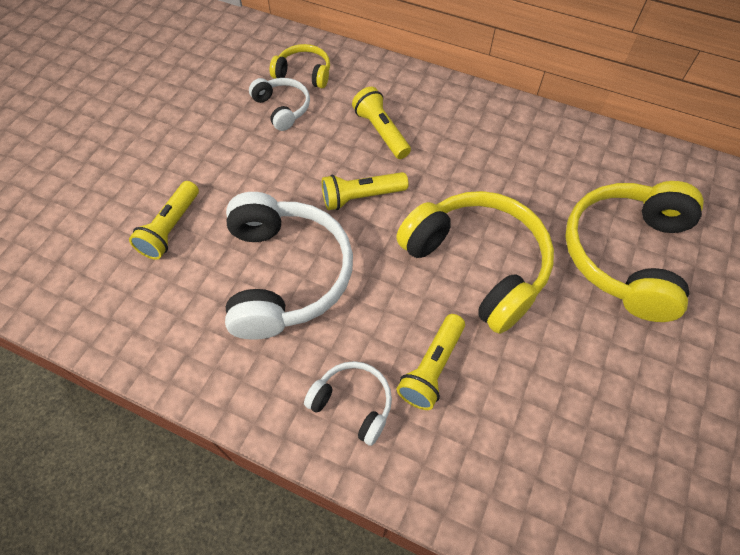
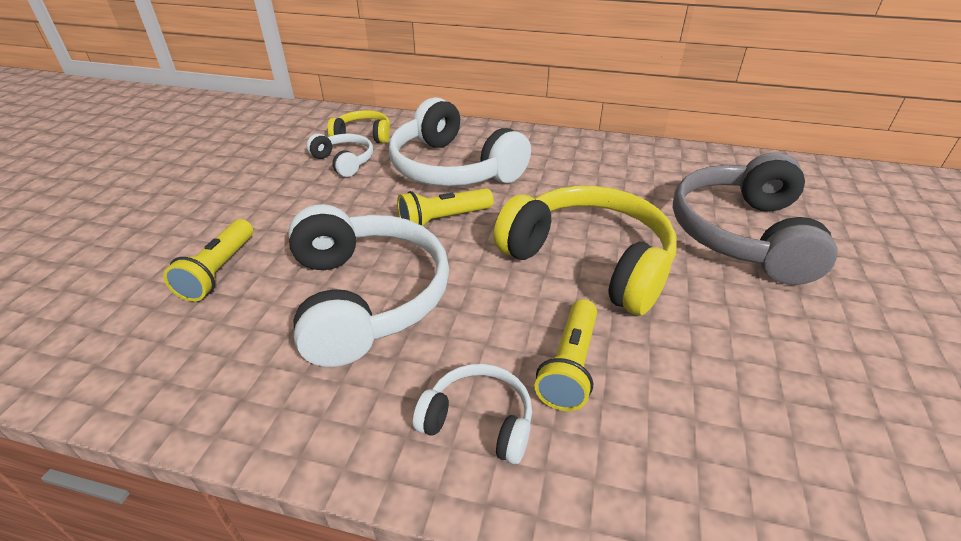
camera: 10 degrees left, 20 degrees down
yellow flashlight [352,87,411,159] -> white headphones [389,97,531,187]
yellow headphones [565,181,704,322] -> grey headphones [673,153,838,285]

